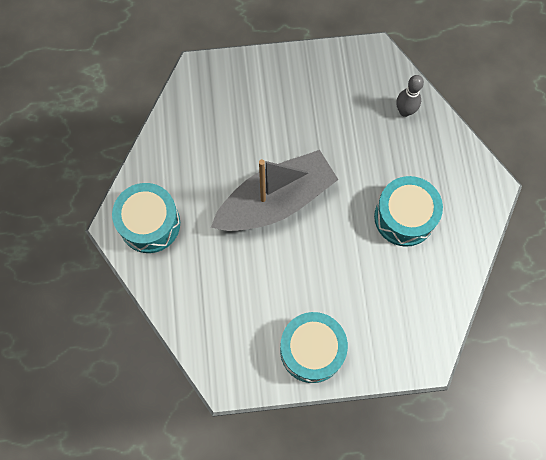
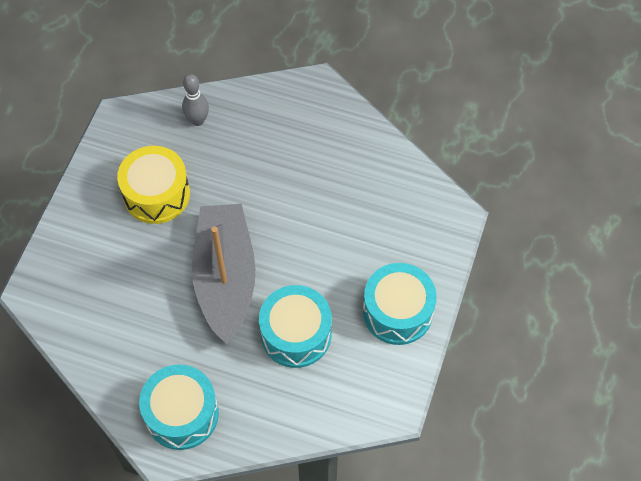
camera: 65 degrees left, 10 degrees down
turquoise drum [374,176,443,247] -> turquoise drum moved to [259,285,332,368]
none -> yellow drum [117,146,190,224]

